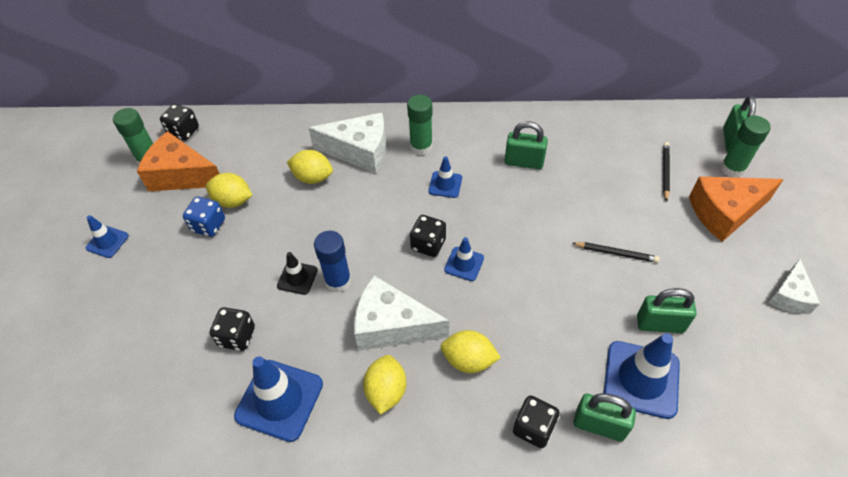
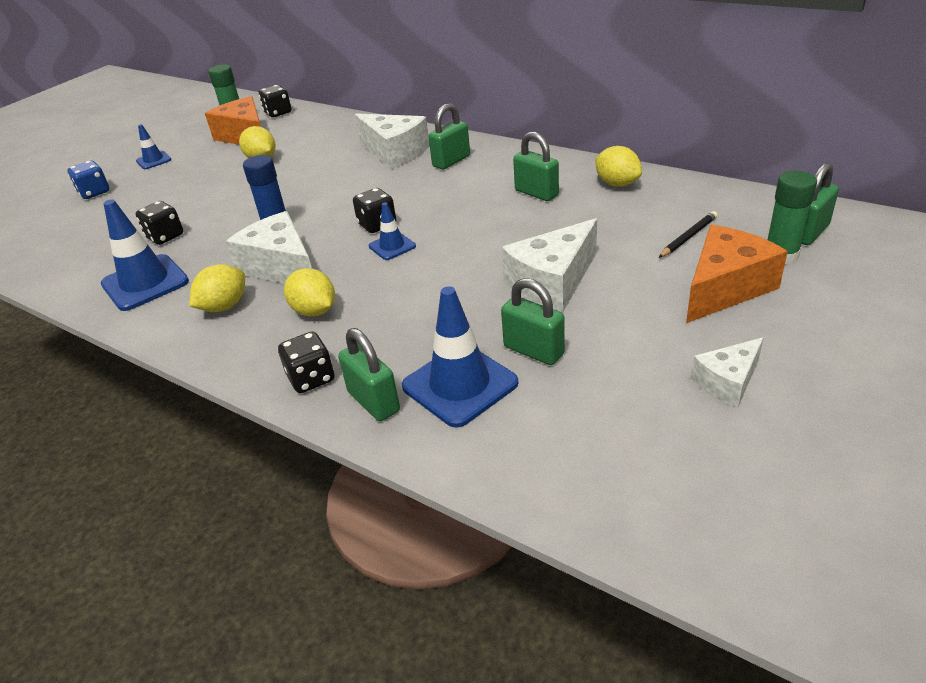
camera: 35 degrees right, 15 degrees down
blue dice [183,197,225,237] -> blue dice moved to [67,161,109,199]
black traffic cone [277,252,318,295] -> none
yellow lemon [287,150,333,184] -> yellow lemon moved to [595,146,642,187]
green glue stick [407,95,433,155] -> green padlock [428,103,470,170]
blue traffic cone [428,156,462,198] -> none
black pencil [572,242,660,263] -> white cheese [502,218,597,312]
orange cheese [689,176,784,242] -> orange cheese turned 120 degrees clockwise [686,225,788,323]

